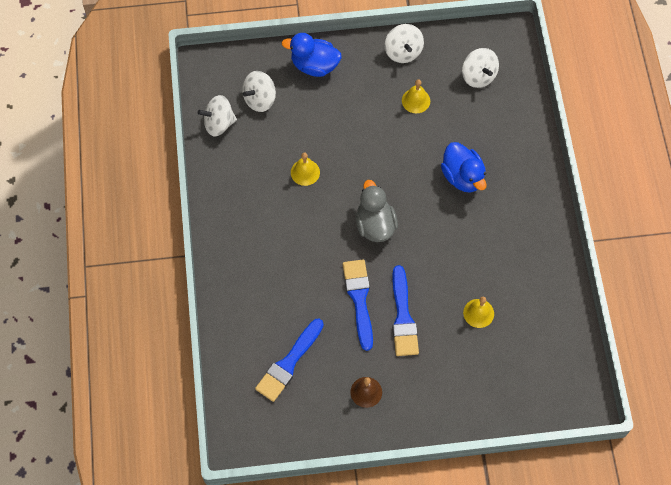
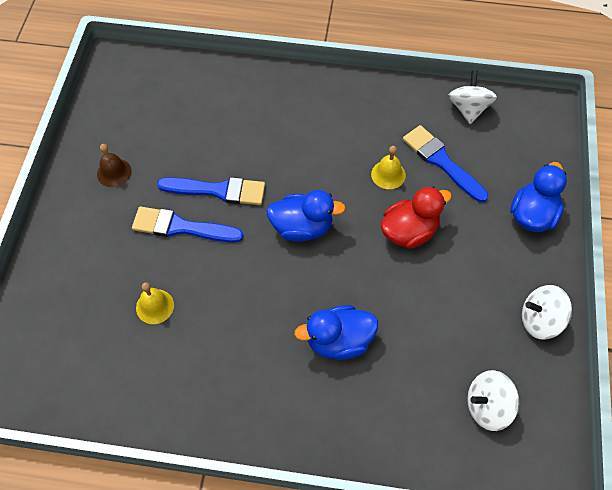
camera: 105 degrees right, 5 degrees down
white spinning top [242,71,276,112] -> none
blue brush [255,319,324,402] -> blue brush moved to [403,125,488,202]
grey duck [356,180,398,242] -> blue duck [266,190,346,242]
yellow bell [402,79,430,113] -> none
none -> red duck [381,186,452,249]

